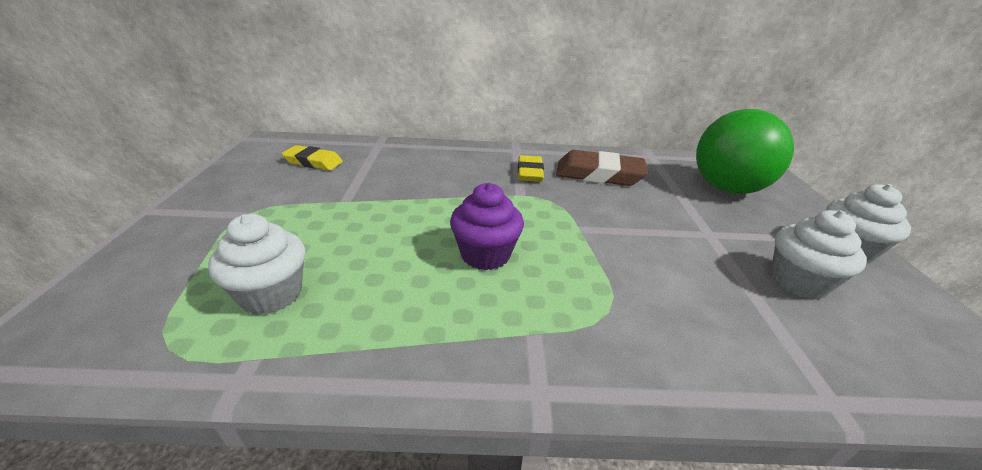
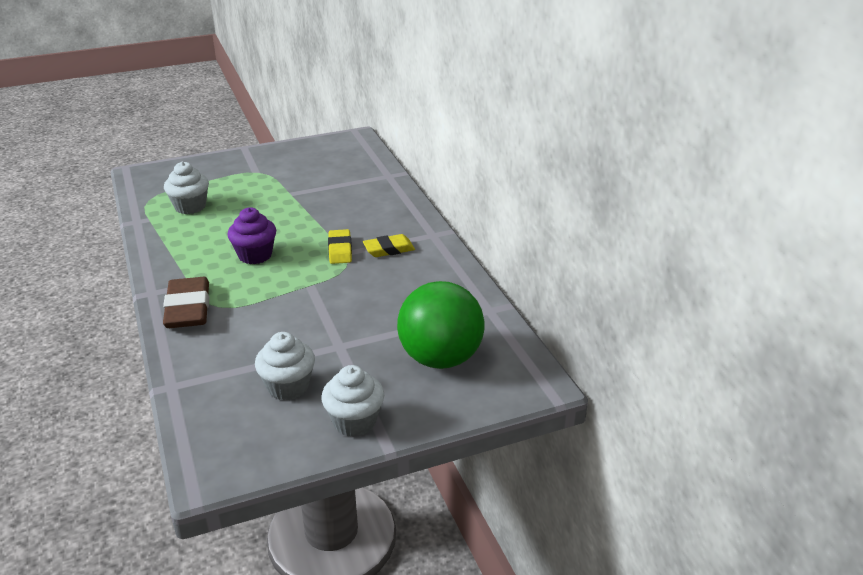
camera: 70 degrees right, 0 degrees up
yellow eraser [282,145,343,171] -> yellow eraser moved to [328,229,352,264]
brown eraser [556,150,648,186] -> brown eraser moved to [163,277,209,328]

